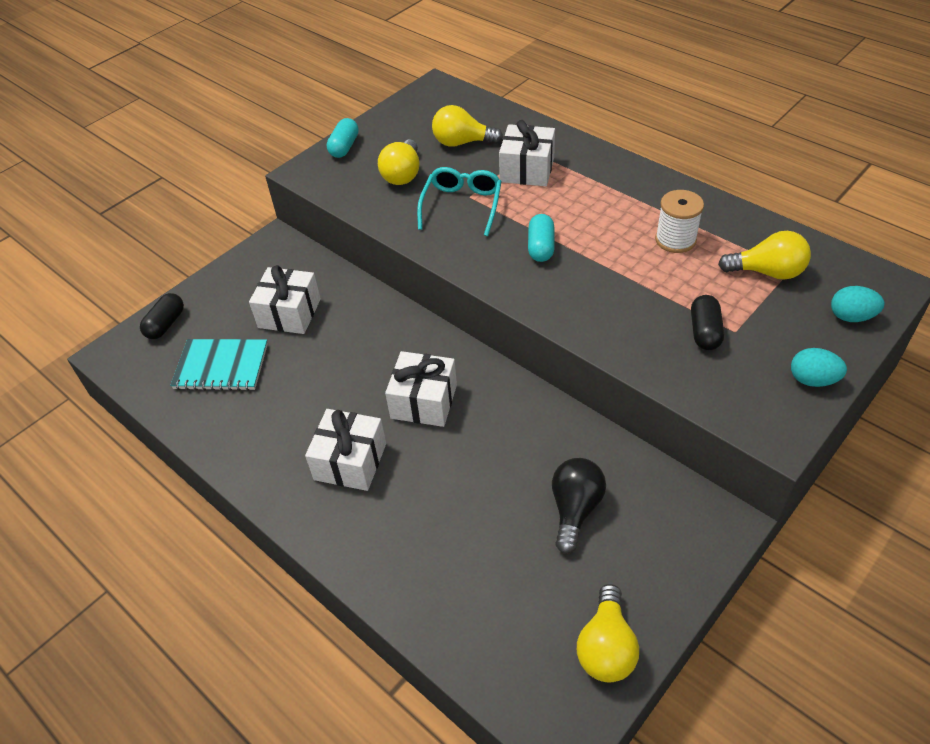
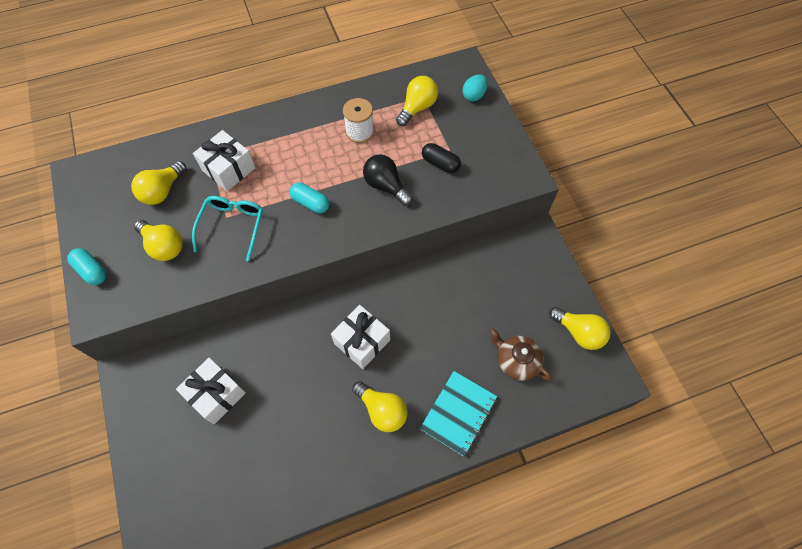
camera: 65 degrees left, 15 degrees up
black capsule [140,293,184,339] -> none
turquoise notebook [170,339,268,391] -> turquoise notebook moved to [420,371,497,457]
white gift [305,409,386,491] -> yellow light bulb [352,381,408,432]
turquoise glasses [417,167,502,236] -> turquoise glasses turned 60 degrees clockwise [192,196,263,261]
black light bulb [552,458,606,554] -> black light bulb moved to [363,154,413,206]
turquoise egg [791,348,847,387] -> none
none -> brown teapot [489,328,551,381]

